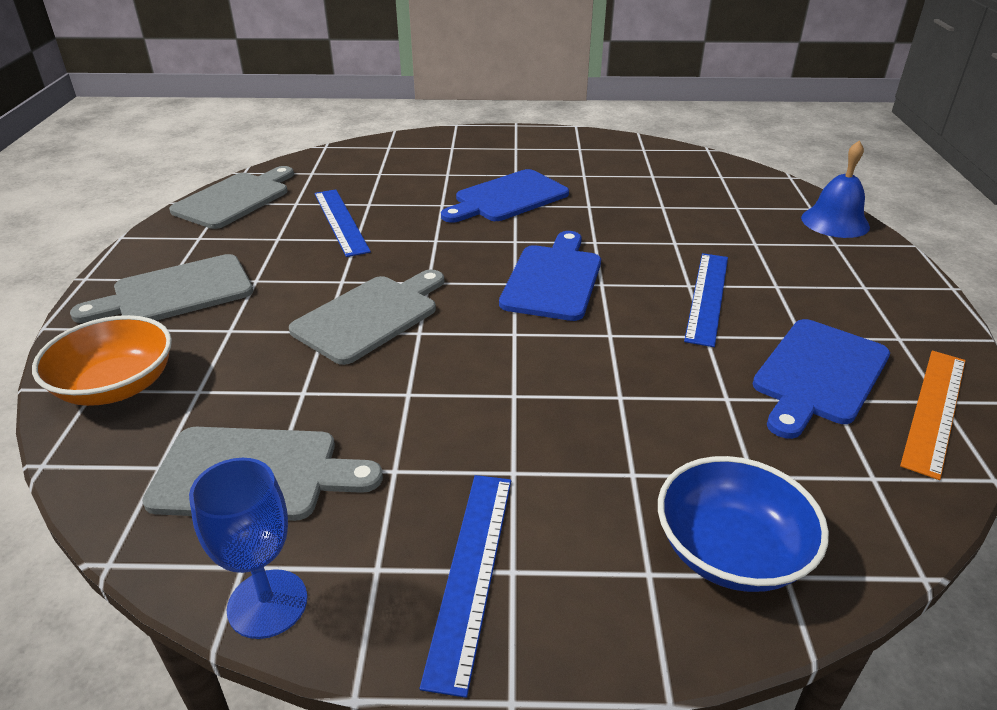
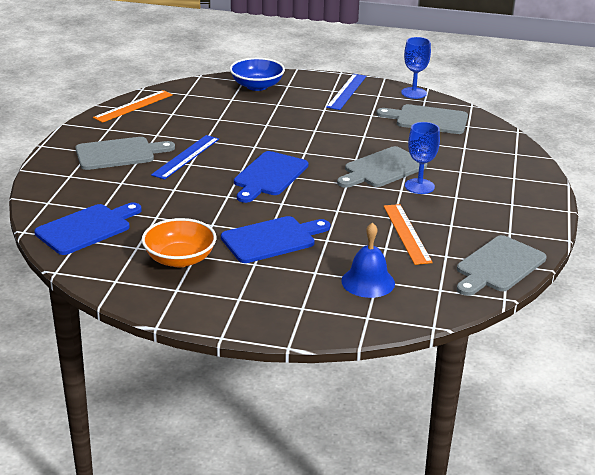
camera: 170 degrees left, 5 degrees down
orange bowl [32,315,172,406] -> orange bowl moved to [142,218,216,267]
grey cutting board [70,254,253,323] -> grey cutting board moved to [76,137,175,170]
blue ruler [314,189,371,257] -> orange ruler [384,204,433,265]
blue cutting board [753,319,890,439] -> blue cutting board moved to [34,202,142,255]
blue bell [801,140,870,238] -> blue bell moved to [341,222,395,298]
none -> blue goblet [405,122,440,194]

